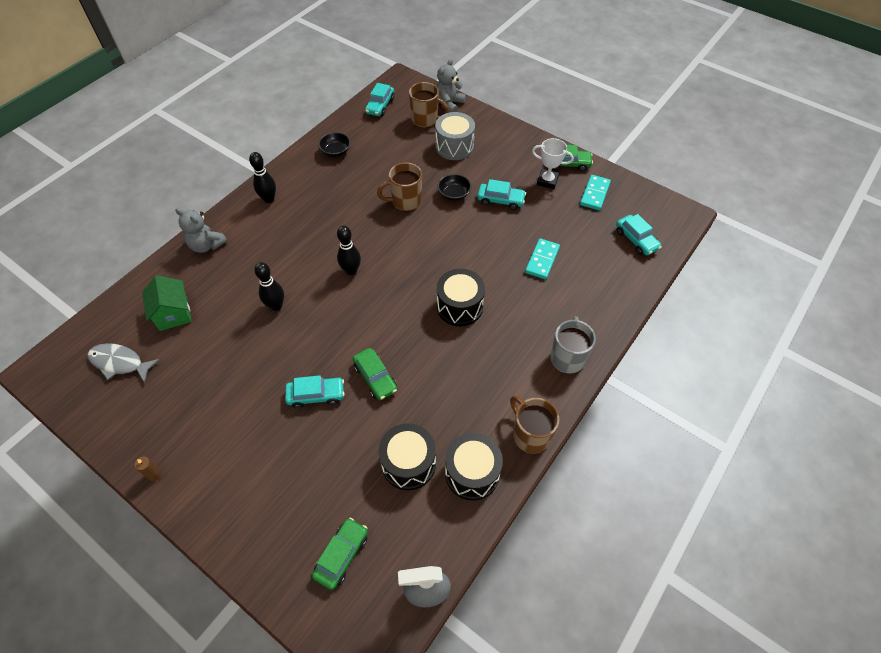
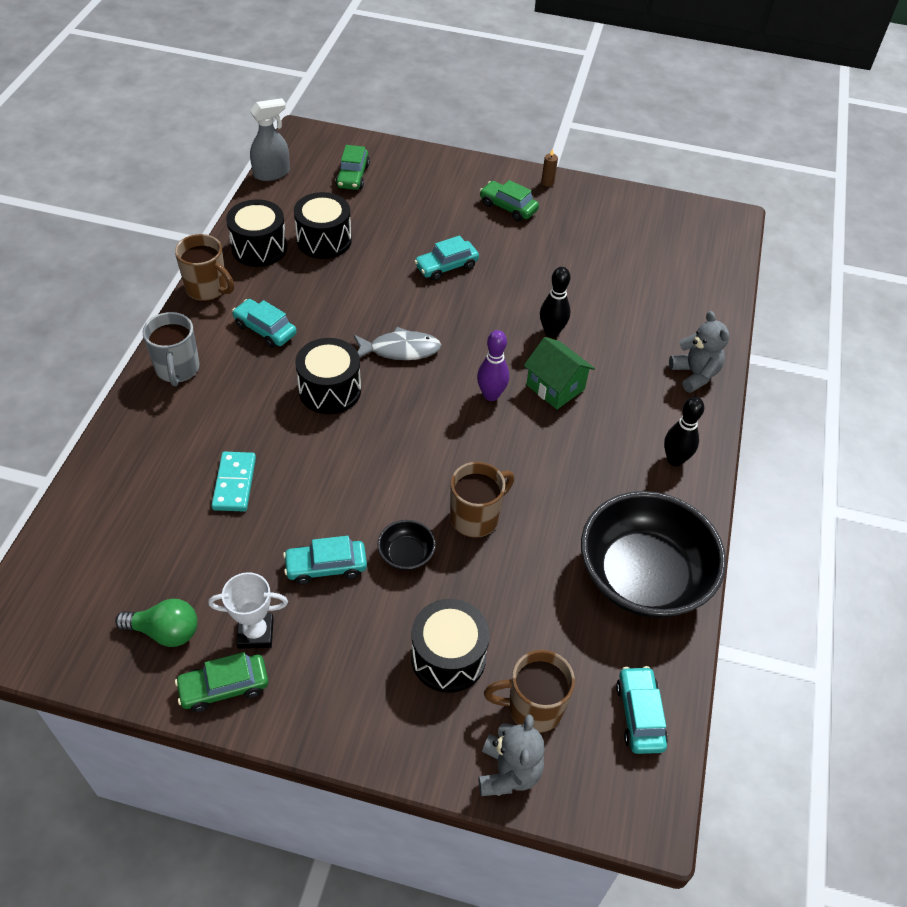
camera: 155 degrees right, 5 degrees down
grey fish [88,343,160,383] -> grey fish moved to [354,327,441,360]
green house [142,275,192,331] -> green house moved to [524,337,595,409]
grey teddy bear [175,208,227,253] -> grey teddy bear turned 60 degrees clockwise [669,311,729,393]
black bowl [318,132,351,157] -> black bowl [581,491,726,618], size x2.43
black bowling pin [337,225,361,275] -> purple bowling pin [477,330,509,401]
green car [353,348,397,400] -> green car moved to [480,180,539,221]
grey drum [435,112,475,160] -> black drum [411,599,490,693]
turquoise domino [580,175,611,210] -> green light bulb [115,599,198,647]
turquoise car [616,214,662,255] -> turquoise car moved to [232,299,297,348]

